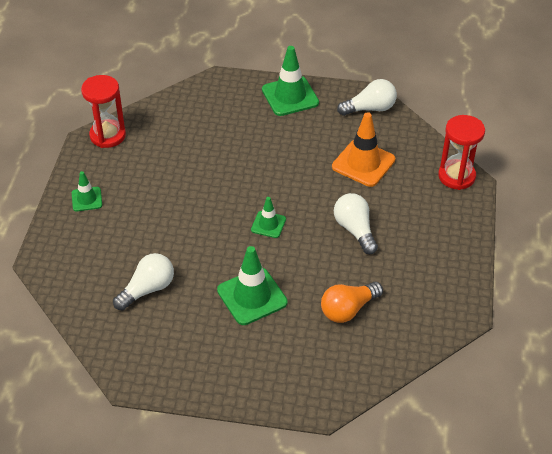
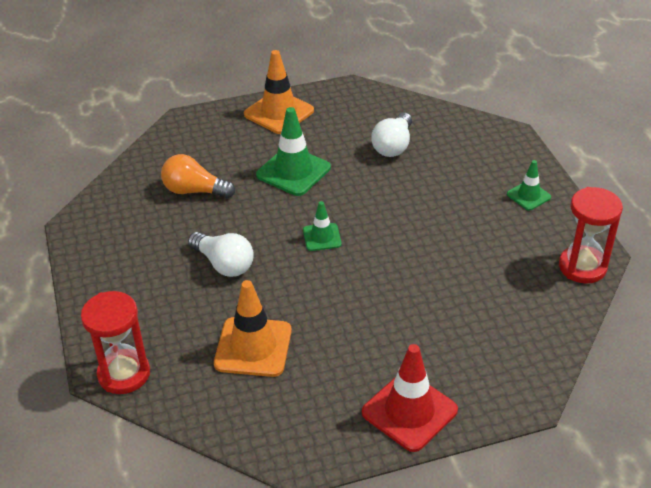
camera: 155 degrees right, 5 degrees down
green traffic cone [262,46,319,116] -> red traffic cone [362,344,458,452]
orange light bulb [321,282,383,323] -> orange light bulb turned 105 degrees counterclockwise [161,154,235,198]
white light bulb [337,79,397,116] -> none
none -> orange traffic cone [244,50,314,134]

